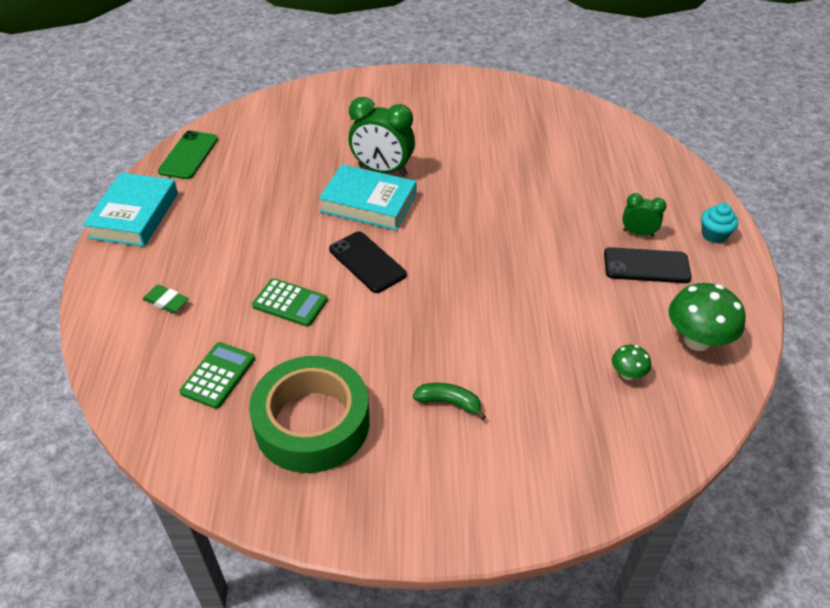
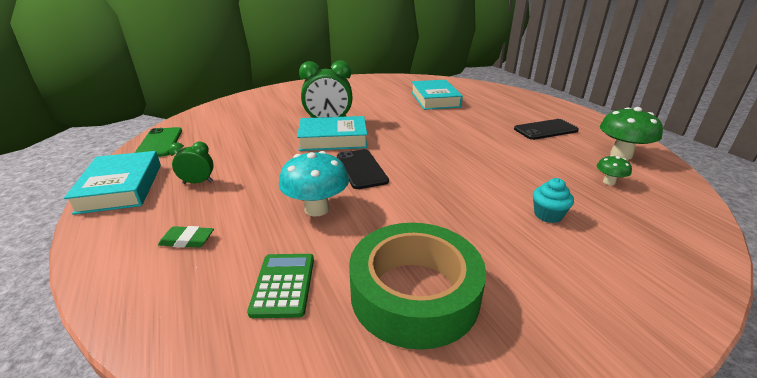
camera: 25 degrees left, 15 degrees down
green calculator [252,278,328,327] -> turquoise mushroom [279,151,349,217]
black phone [329,231,407,293] -> black phone turned 45 degrees clockwise [337,149,389,189]
green banana [413,383,486,420] -> none
green clock [623,193,667,237] -> green clock moved to [169,142,214,184]
turquoise cupcake [701,203,738,243] -> turquoise cupcake moved to [533,178,574,223]
none -> turquoise book [411,80,463,110]

